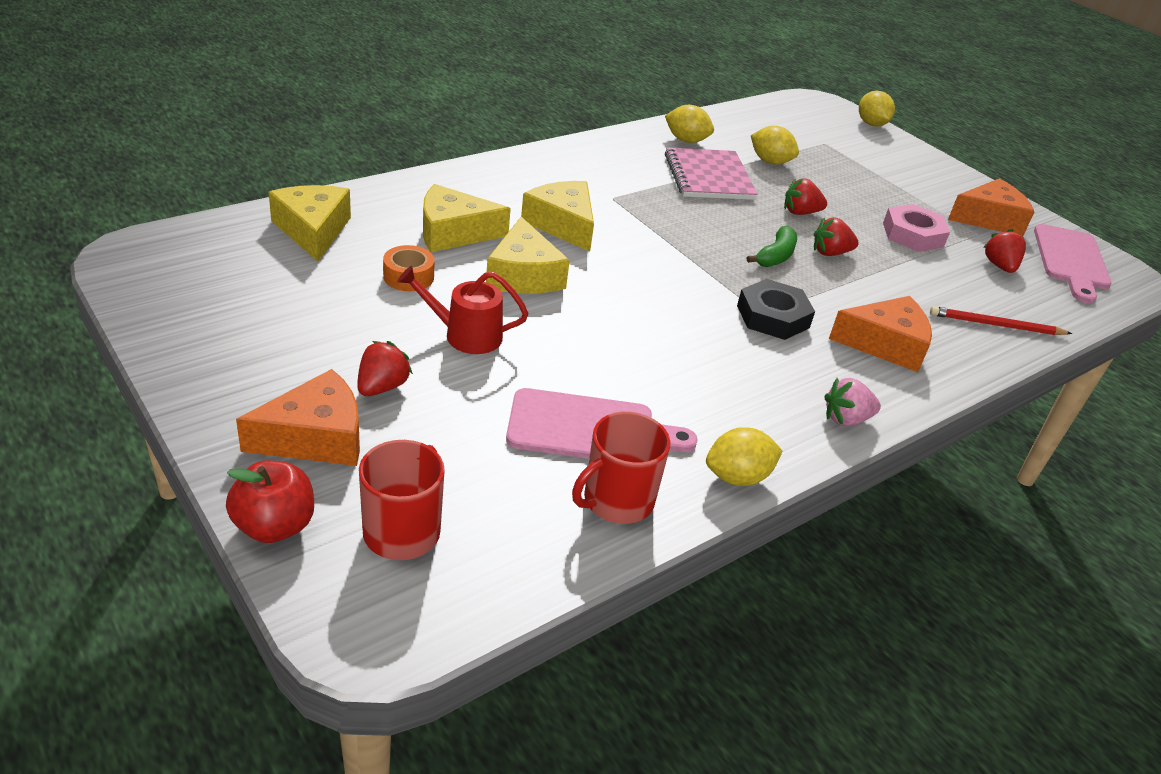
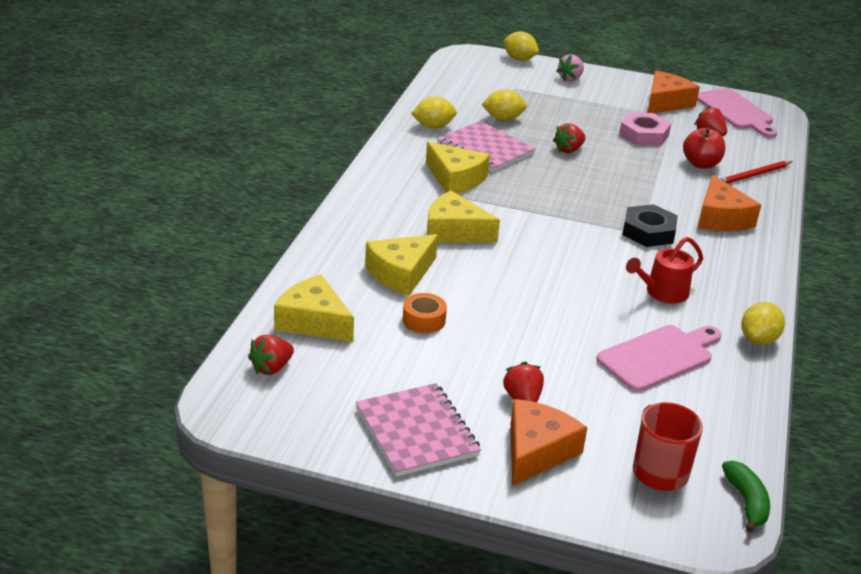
camera: 35 degrees left, 5 degrees down
red apple [226,461,314,543] -> red apple moved to [683,127,726,169]
red watering can [397,266,529,354] -> red watering can moved to [626,237,703,304]
yellow cheese [486,217,570,294] -> yellow cheese moved to [426,142,490,194]
red mug [572,412,671,524] -> none
green banana [747,226,797,267] -> green banana moved to [722,460,770,533]
red strawberry [814,217,859,256] -> red strawberry moved to [248,335,294,375]
pink strawberry [824,378,881,426] -> pink strawberry moved to [556,54,584,81]
orange cheese [829,296,932,372] -> orange cheese turned 120 degrees clockwise [698,175,761,231]
none -> pink notebook [356,383,481,477]

